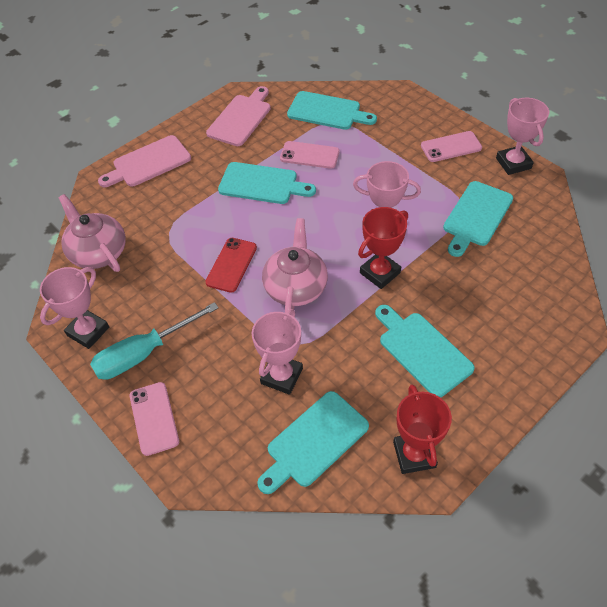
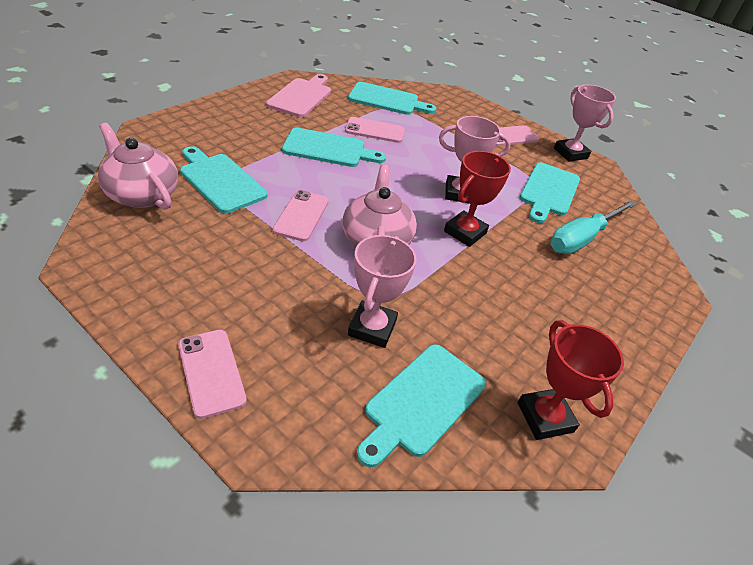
camera: 15 degrees left, 10 degrees down
pink trophy [40,267,109,349] -> none
turquoise screwdriver [90,302,219,380] -> turquoise screwdriver moved to [550,200,636,254]
pink cutting board [98,135,191,187] -> none
red phone [205,238,257,293] -> pink phone [273,190,329,241]
turquoise cutting board [375,305,475,398] -> turquoise cutting board moved to [180,146,267,214]

